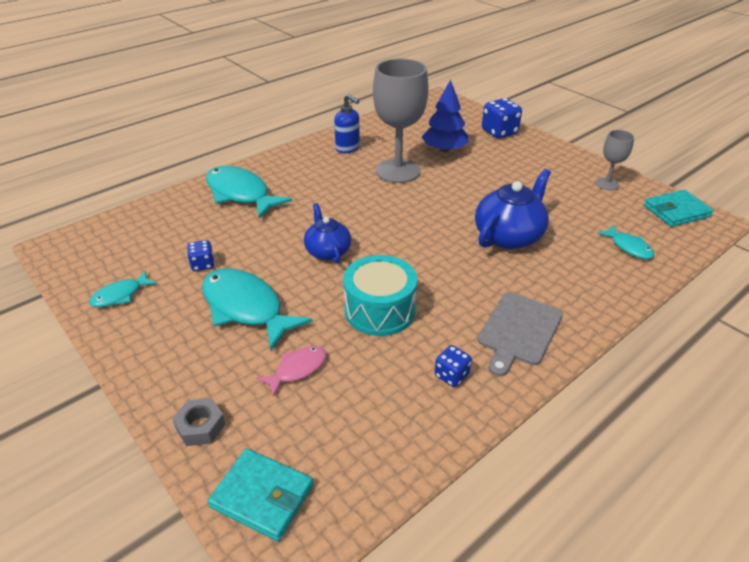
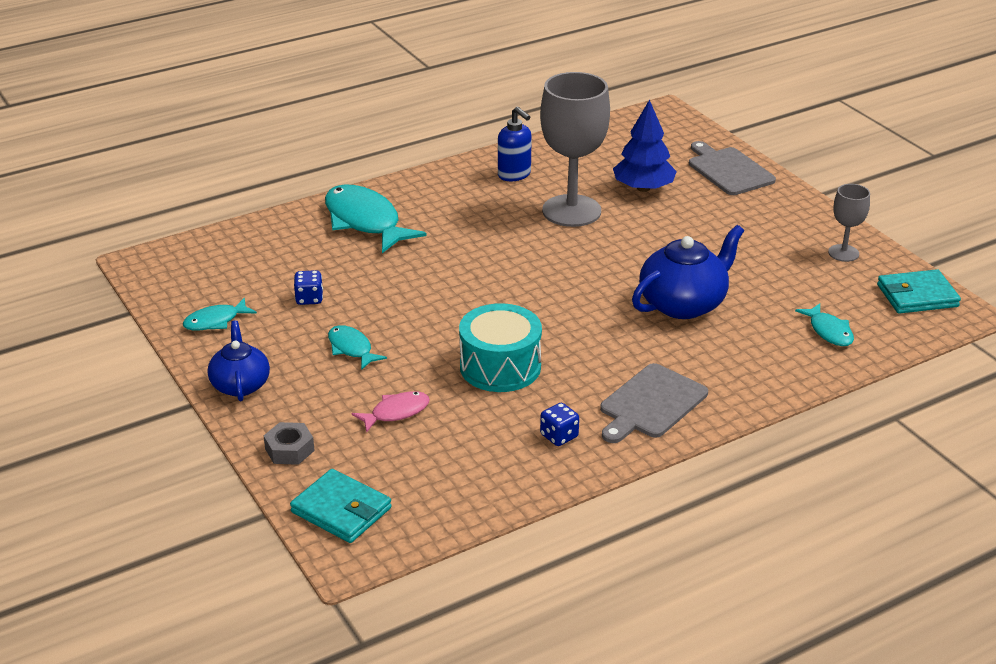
camera: 10 degrees right, 5 degrees down
turquoise fish [202,268,312,350] -> turquoise fish [328,325,387,370], size x0.51
blue teapot [304,203,351,263] -> blue teapot moved to [207,320,270,401]
blue dice [482,98,522,138] -> grey cutting board [689,141,776,195]

